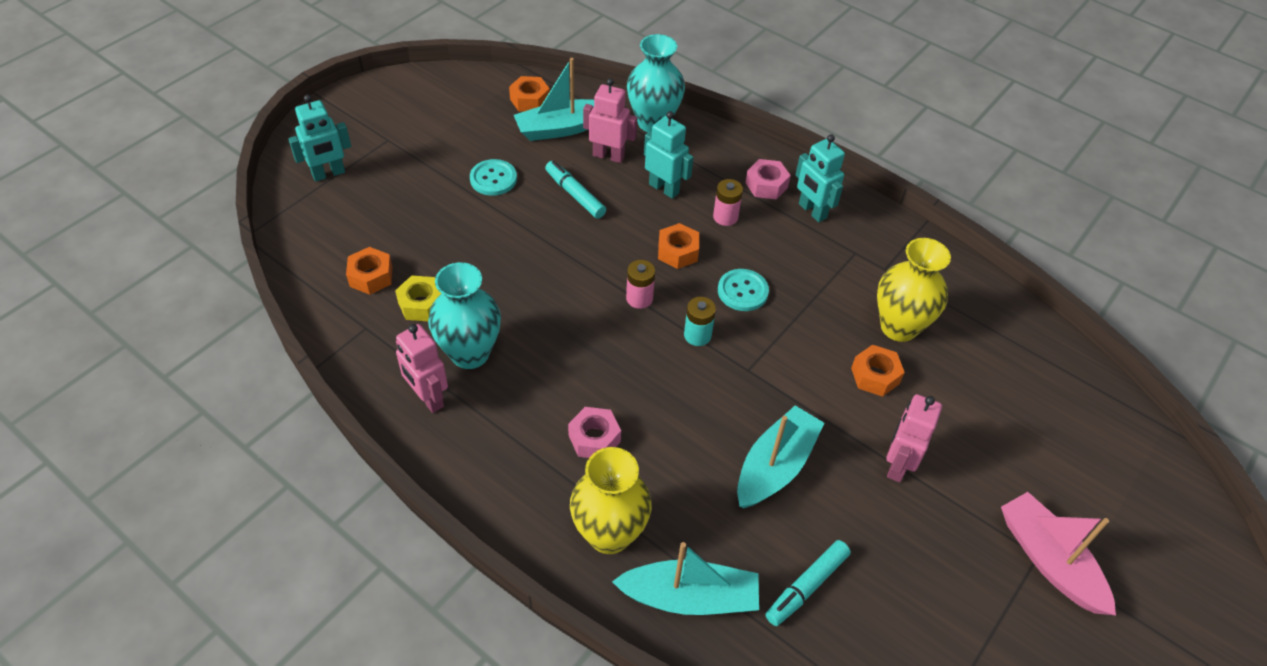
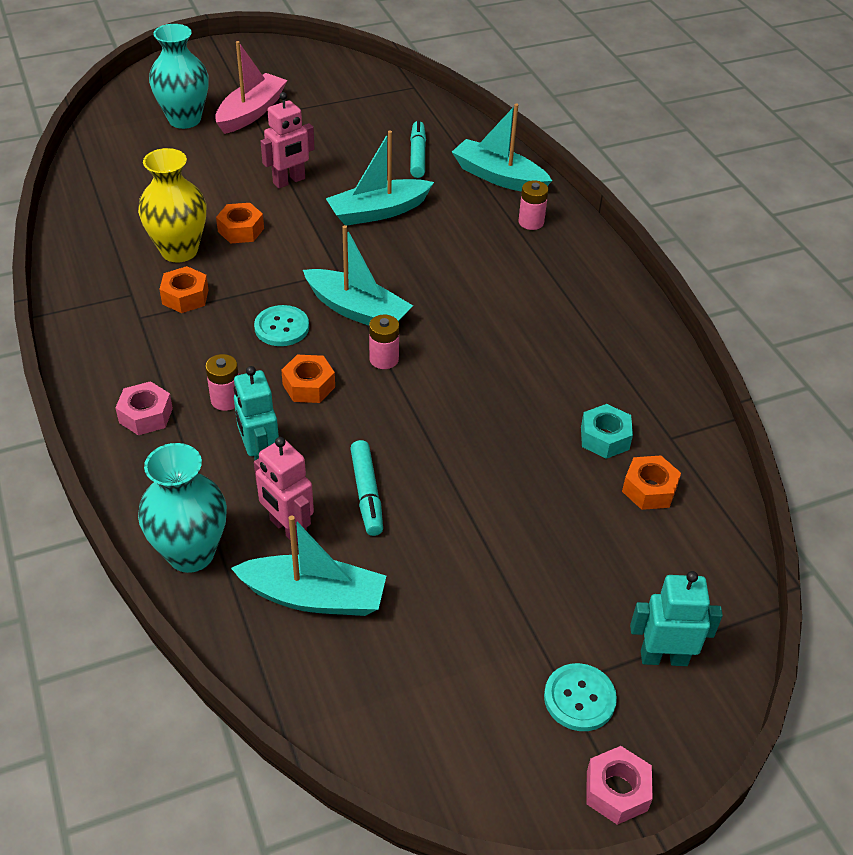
camera: 150 degrees left, 5 degrees down
yellow nut [395,276,442,321] -> turquoise nut [581,404,633,459]
pink robot [396,324,448,413] -> none
turquoise vase [428,262,501,369] -> turquoise vase moved to [149,24,209,129]
turquoise button [470,159,517,196] -> turquoise button moved to [544,663,617,731]
orange nut [509,76,550,112] -> orange nut moved to [159,266,209,313]
pink nut [568,407,621,458] -> pink nut moved to [586,746,653,825]
yellow vase [570,447,652,554] -> pink battery [519,180,548,230]
turquoise battery [684,297,716,346] -> turquoise boat [303,225,413,326]
turquoise marker [765,540,851,626] -> turquoise marker turned 75 degrees counterclockwise [410,120,426,178]
turquoise robot [795,134,845,222] -> none
pink boat [1001,492,1116,616] -> pink boat turned 150 degrees counterclockwise [215,41,287,134]

